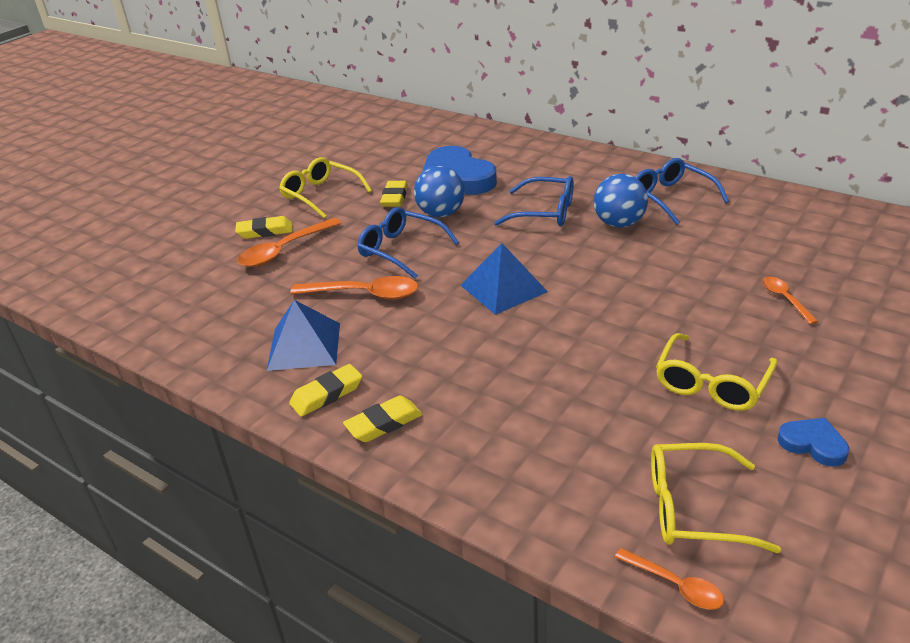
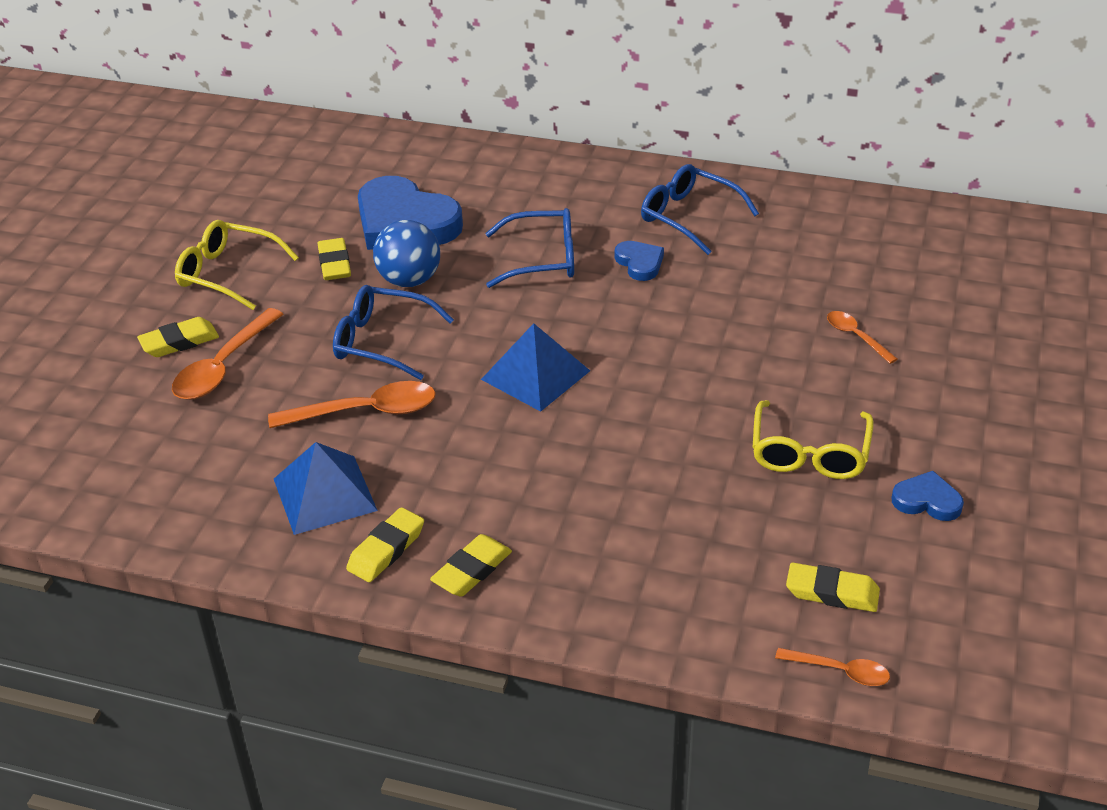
camera: 20 degrees left, 5 degrees up
blue ball [594,174,648,228] -> blue heart [615,241,664,281]
yellow glasses [651,443,781,553] -> yellow eraser [786,563,880,612]

